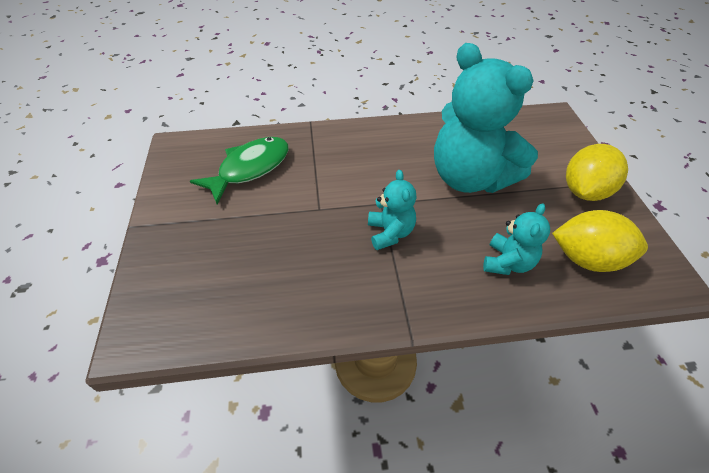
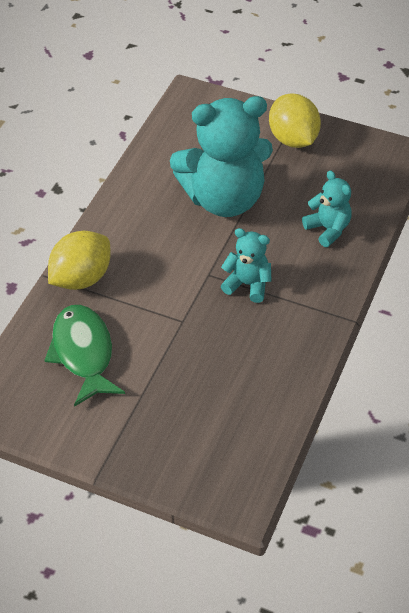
camera: 60 degrees left, 0 degrees up
yellow lemon [552,210,648,272] -> yellow lemon moved to [48,231,111,290]

